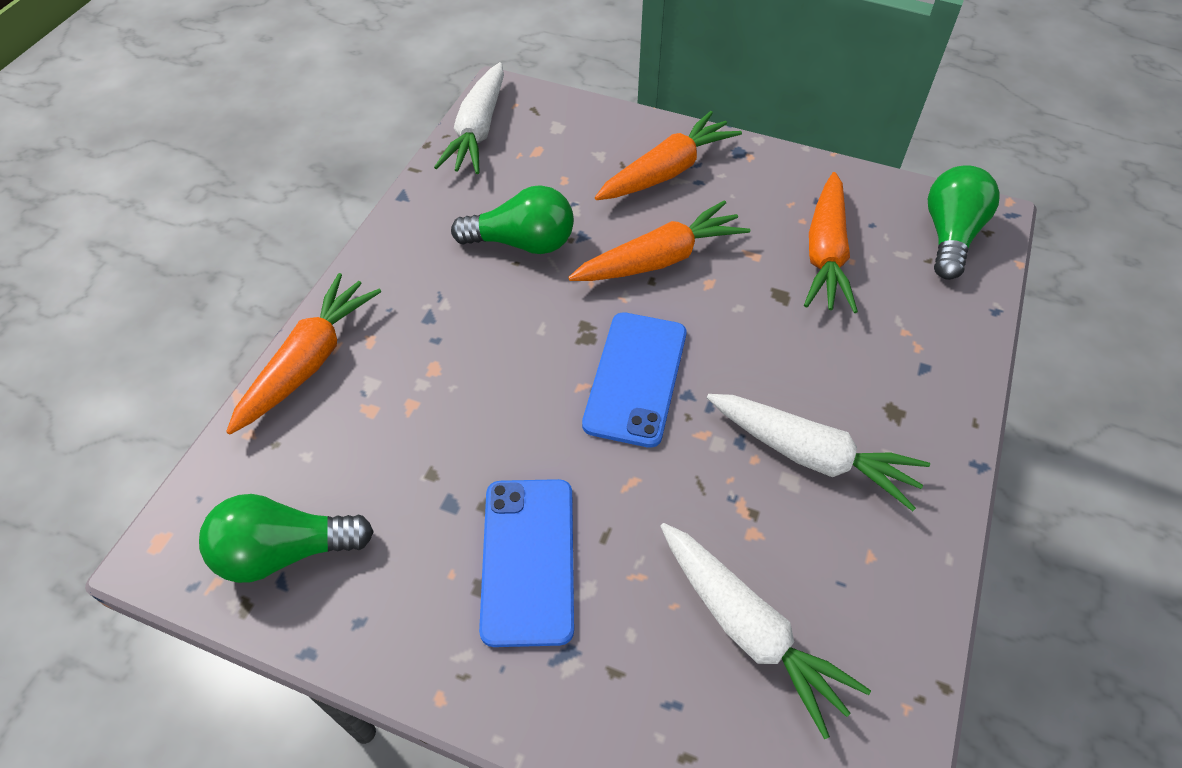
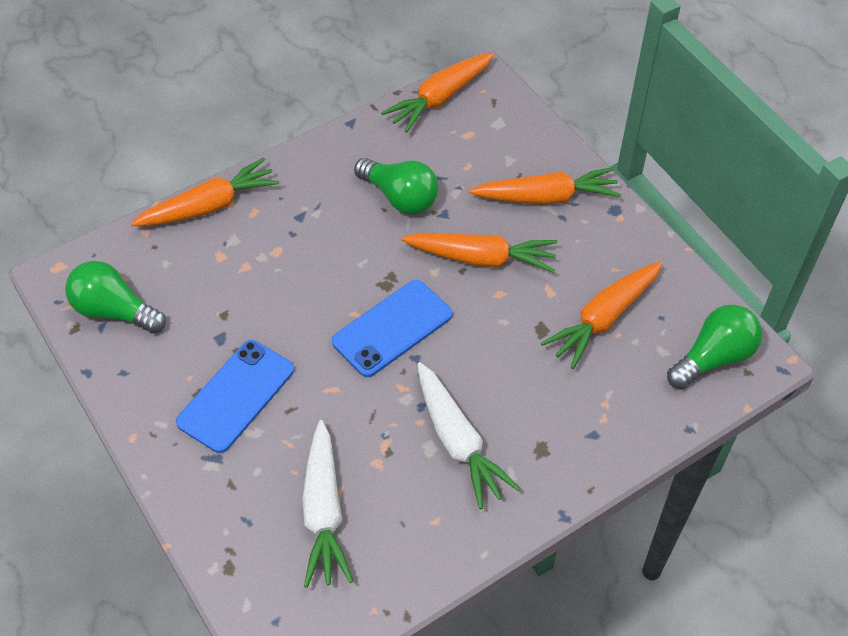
camera: 35 degrees right, 0 degrees up
white carrot [434,62,504,174] -> orange carrot [381,52,494,133]

